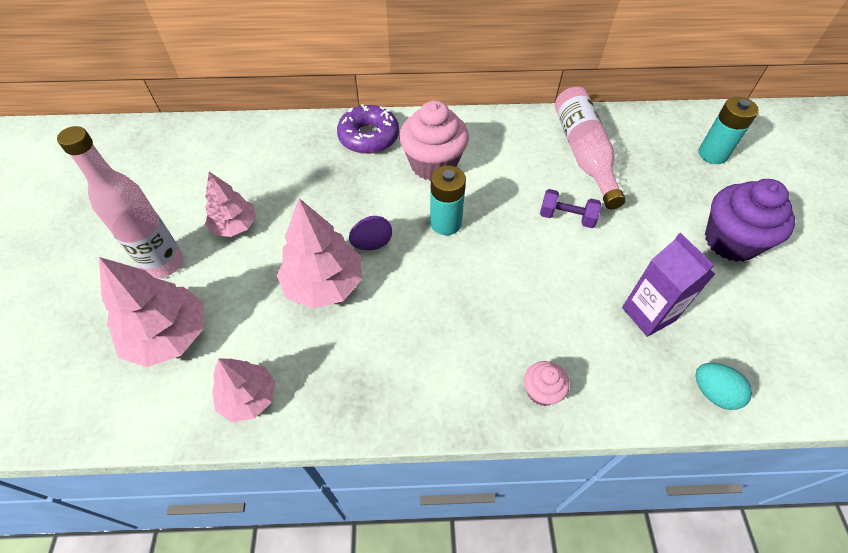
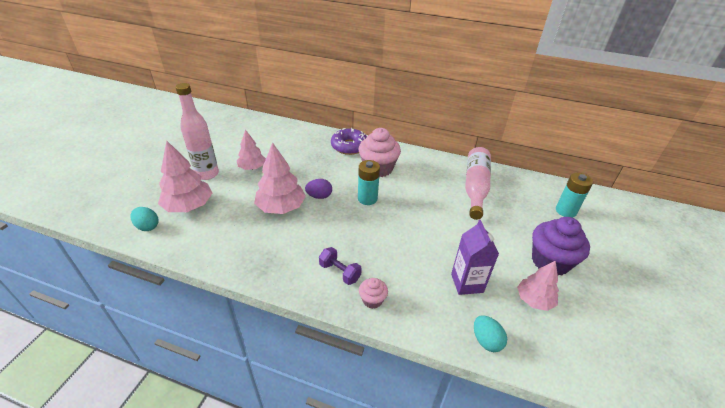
camera: 20 degrees right, 15 degrees down
pink tree [212,358,275,422] -> pink tree moved to [517,261,559,311]
purple dumbbell [540,189,602,228] -> purple dumbbell moved to [319,247,362,285]
none -> turquoise egg [131,207,159,231]

